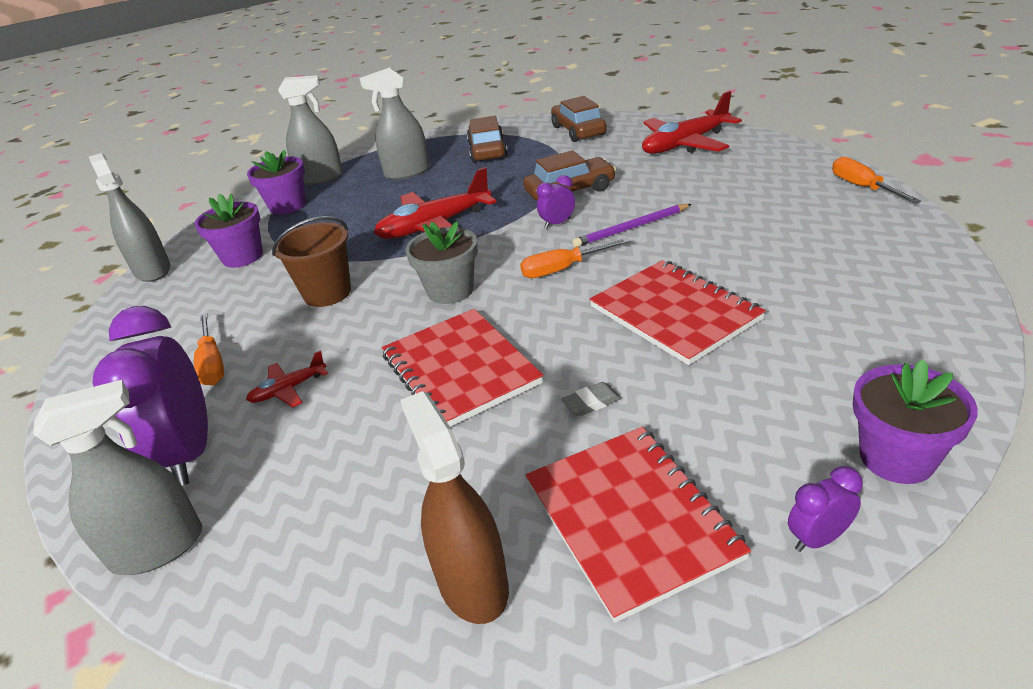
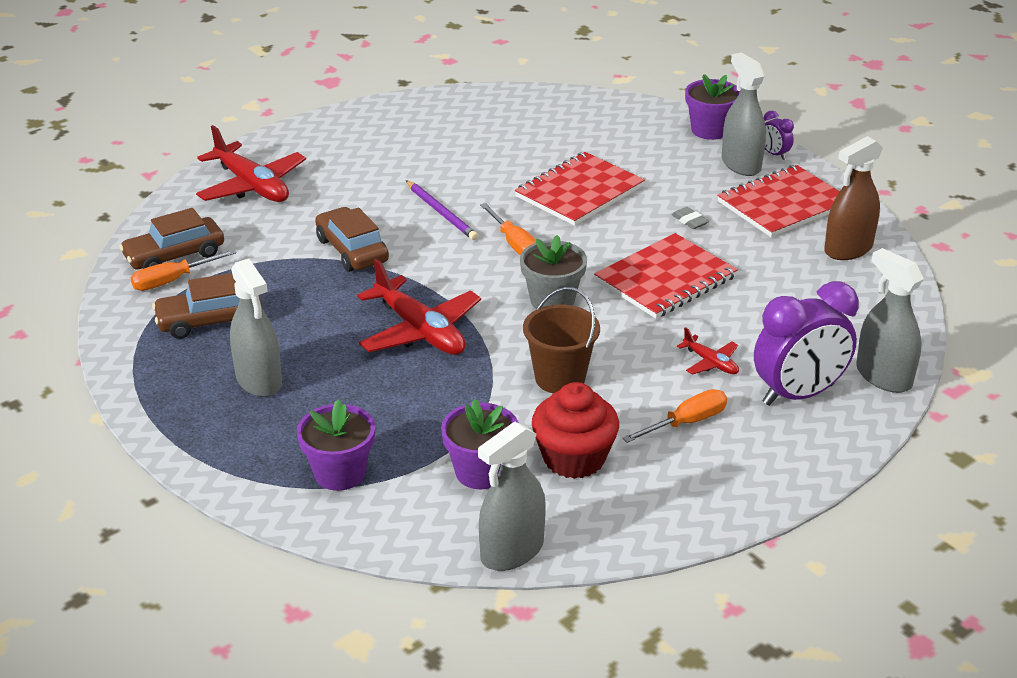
camera: 105 degrees left, 0 degrees up
grey spray bottle [278,75,343,185] -> grey spray bottle moved to [722,52,766,176]
purple clock [537,175,575,229] -> none
orange screwdriver [832,157,921,204] -> orange screwdriver moved to [131,249,236,291]
none -> red cupcake [532,382,619,479]

